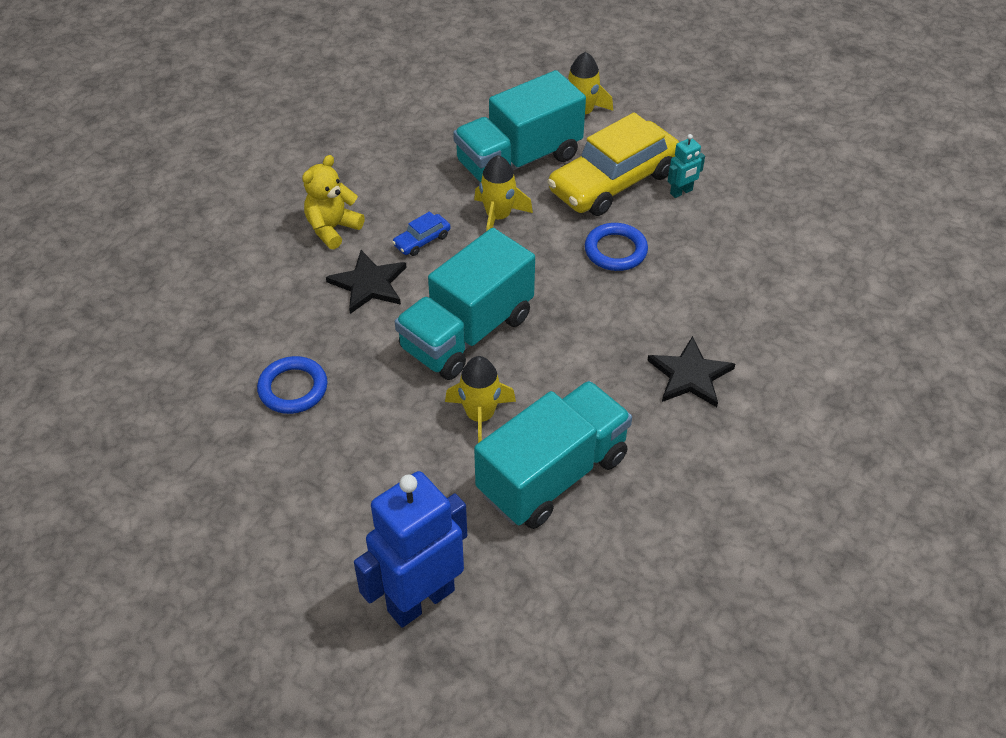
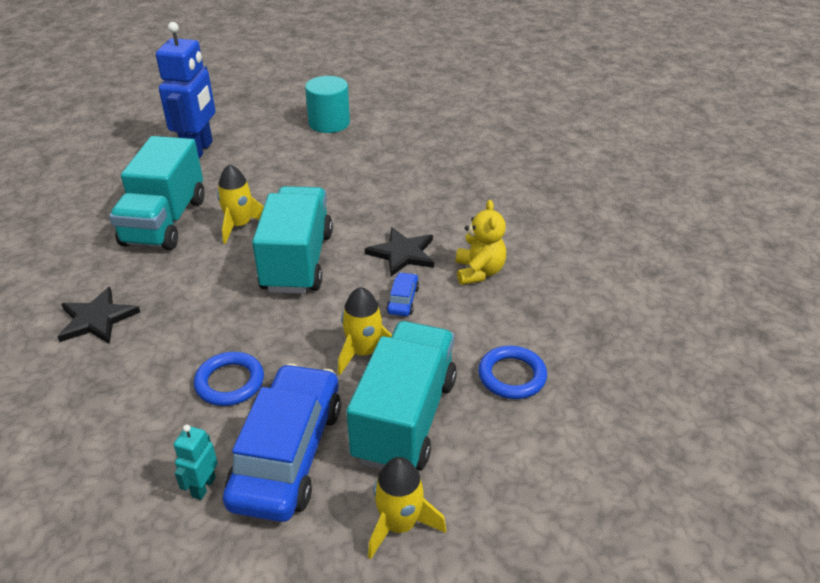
camera: 140 degrees right, 10 degrees down
blue ring [257,356,328,414] -> blue ring moved to [478,346,547,399]
yellow car [547,112,679,216] -> blue car [223,363,341,522]
none -> turquoise cylinder [305,76,350,133]

